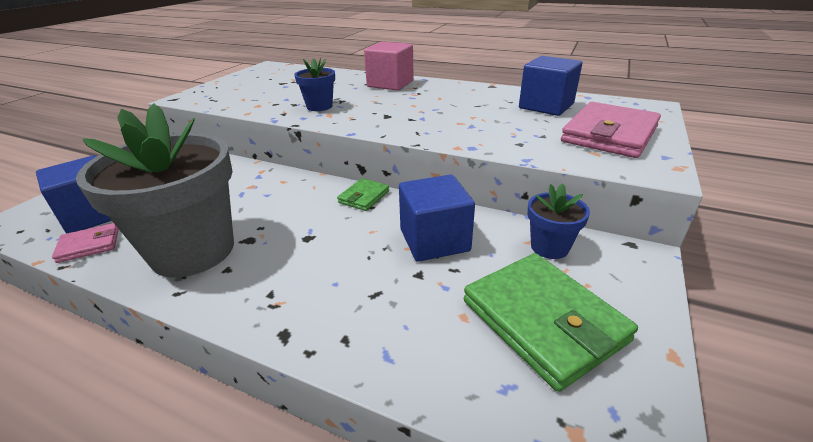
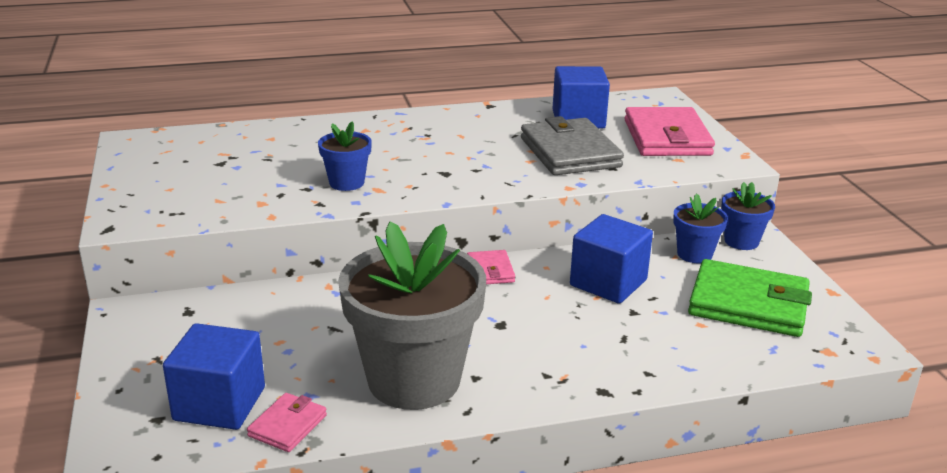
camera: 40 degrees left, 5 degrees down
green wallet [337,178,389,211] -> pink wallet [467,250,515,284]
pink cube [364,42,414,91] -> none
none -> grey wallet [521,116,624,175]
none -> blue flower pot [721,182,775,250]

